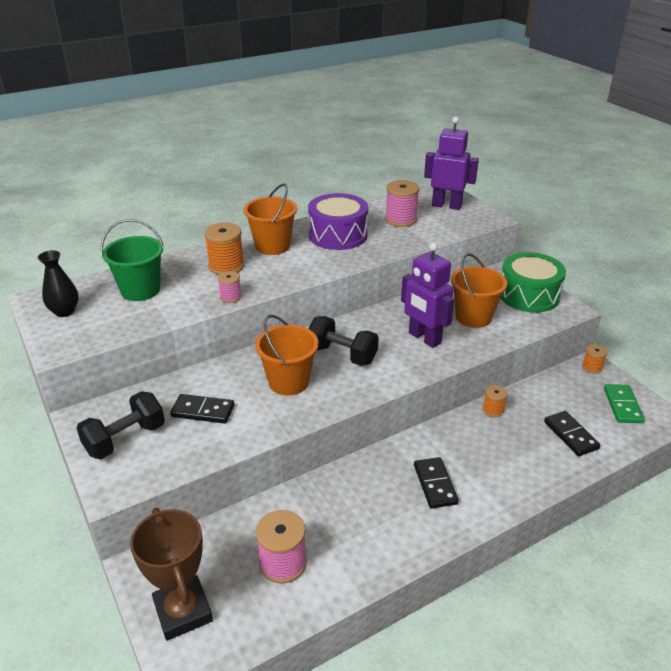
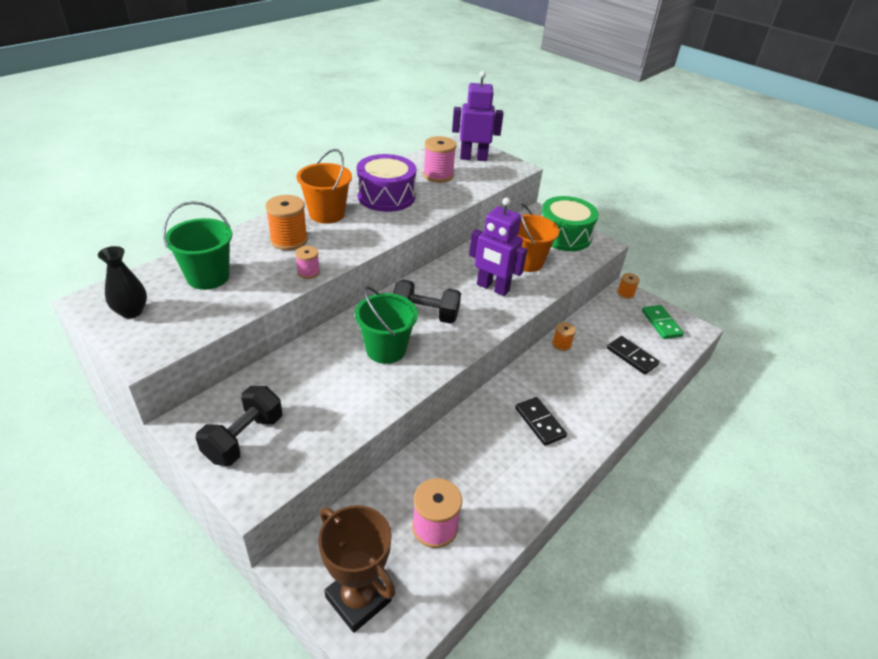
camera: 20 degrees left, 5 degrees up
black domino [170,394,234,424] -> none
orange bucket [255,315,319,395] -> green bucket [355,286,418,364]

